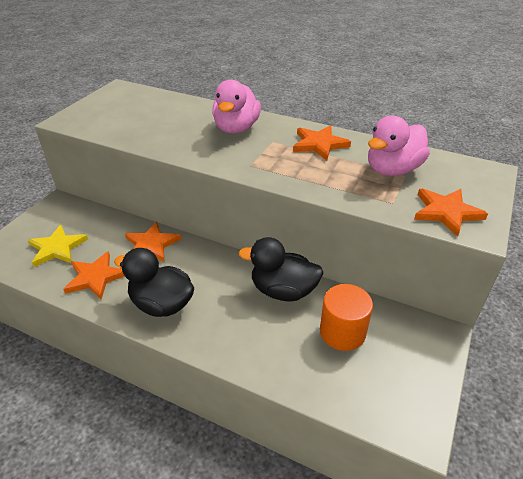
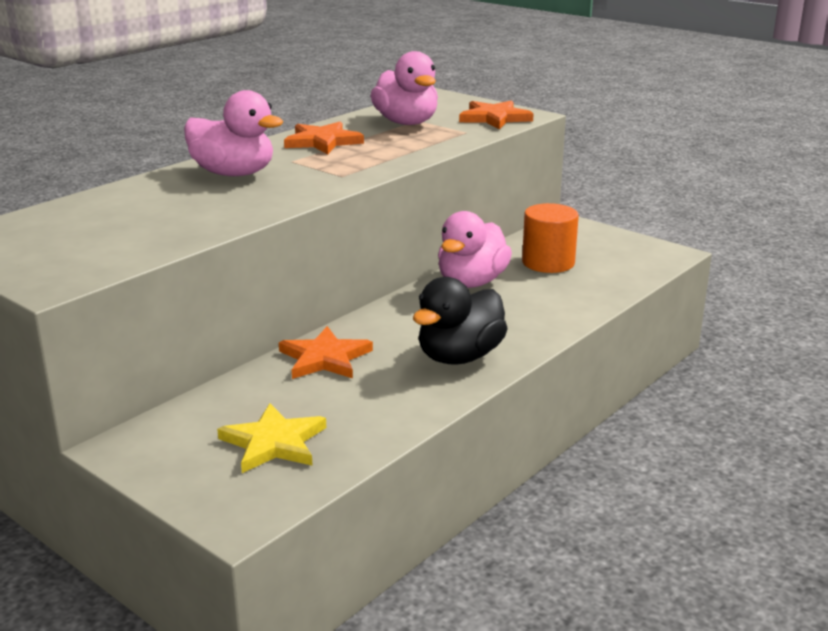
camera: 75 degrees left, 15 degrees down
orange star [63,251,125,300] -> none
black duck [238,237,324,302] -> pink duck [438,211,512,288]

